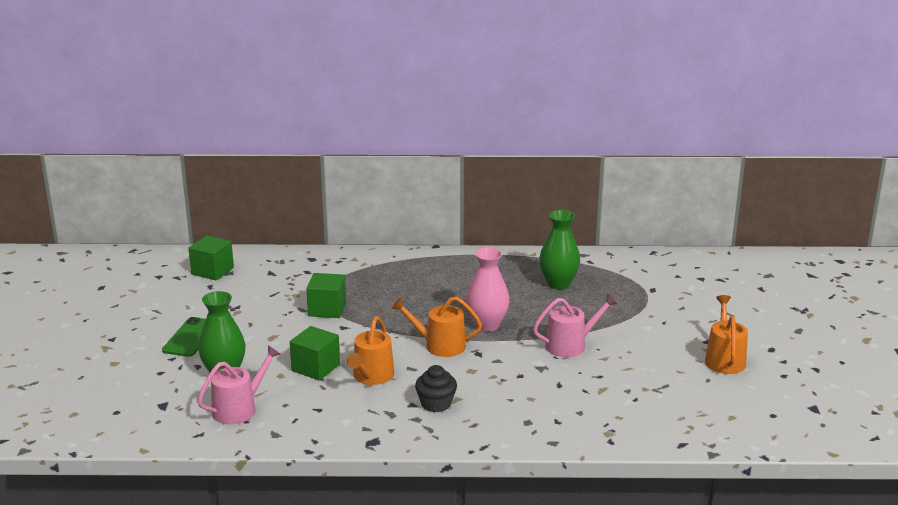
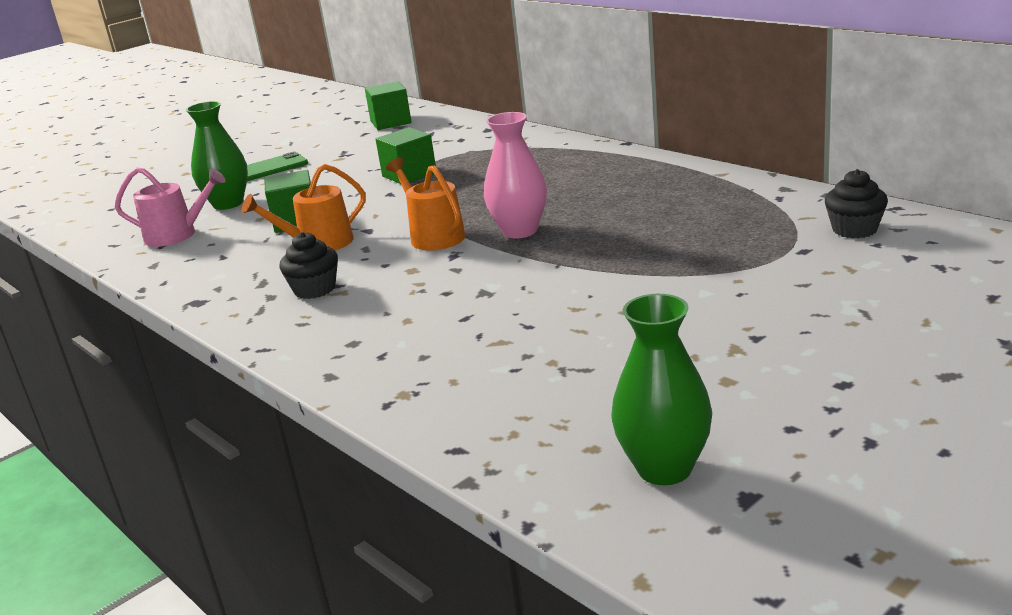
camera: 50 degrees right, 0 degrees up
pink watering can [533,294,617,357] -> none
green vase [539,210,580,289] -> green vase moved to [611,294,712,485]
orange watering can [705,295,748,374] -> none
none -> black cupcake [825,169,888,239]

